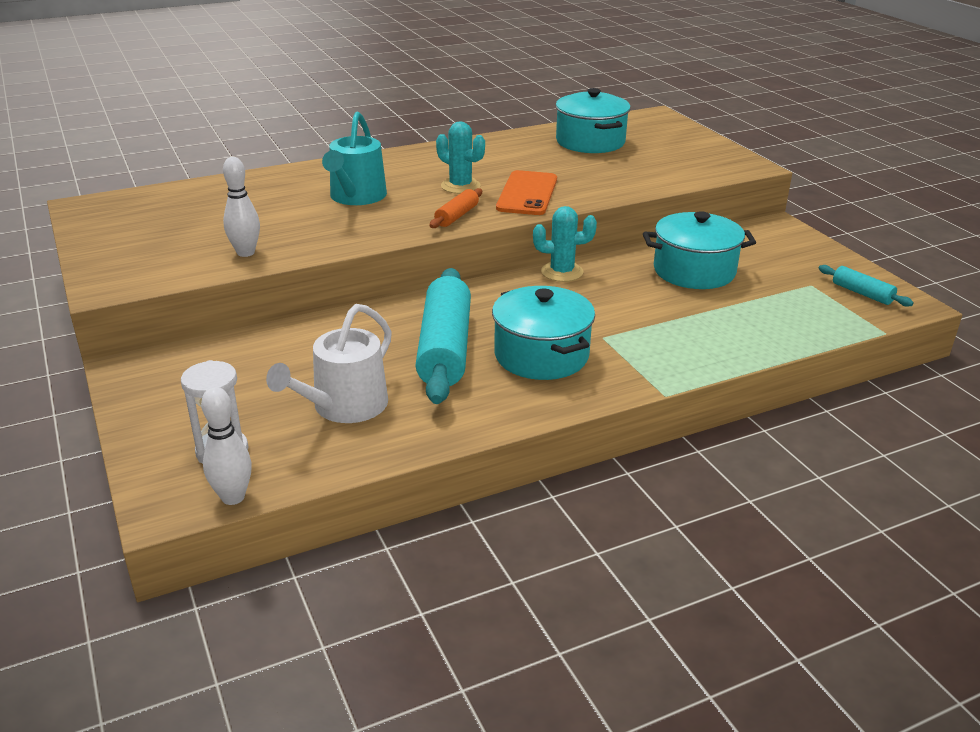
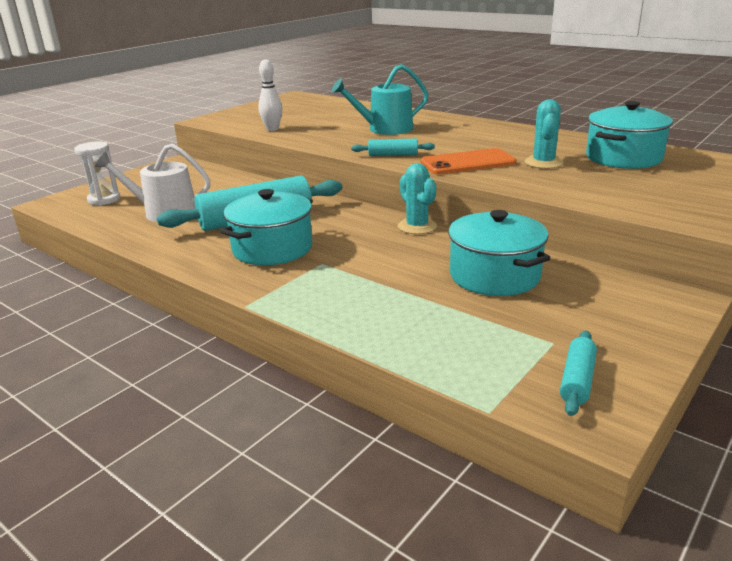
camera: 65 degrees right, 5 degrees down
white bowling pin [201,387,252,505] -> none
orange rolling pin [429,188,482,228] -> turquoise rolling pin [351,139,435,156]
turquoise cactus [436,121,485,194] -> turquoise cactus moved to [524,99,563,169]

